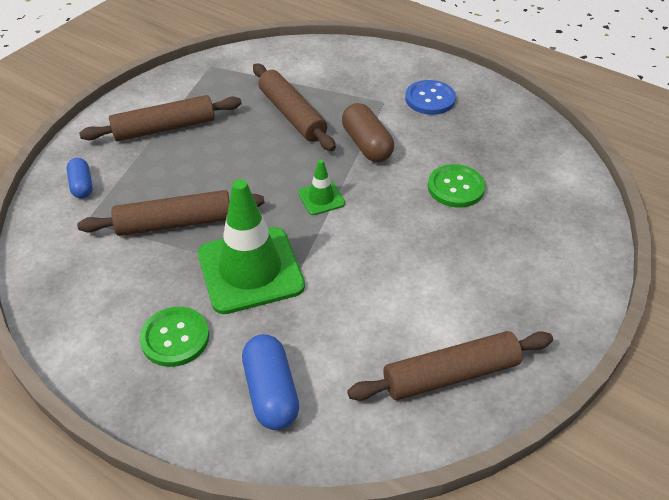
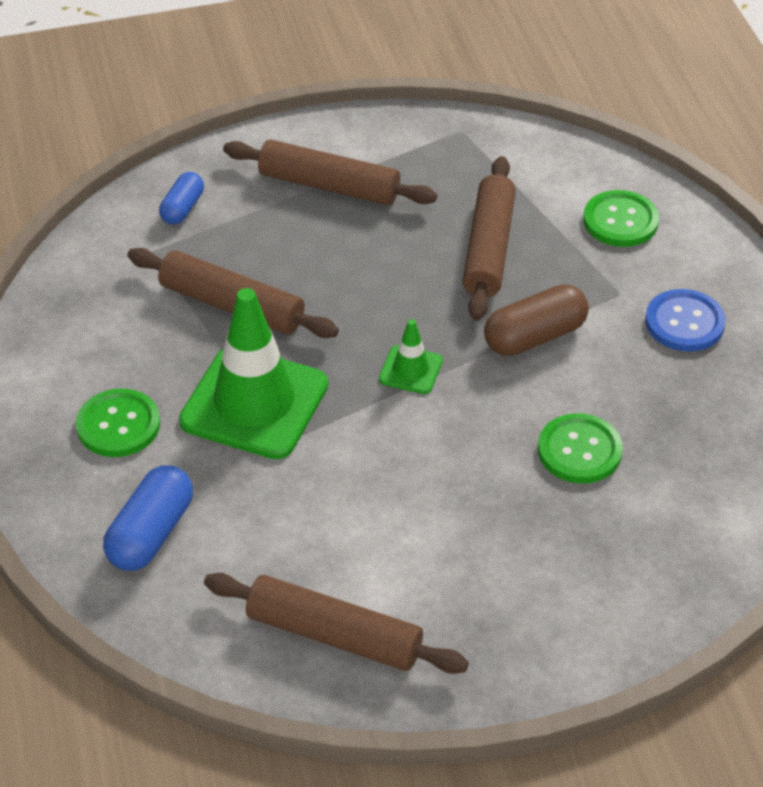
camera: 40 degrees right, 0 degrees up
brown capsule [342,103,394,162] -> brown capsule turned 45 degrees clockwise [484,284,589,356]
none -> green button [583,190,659,247]

